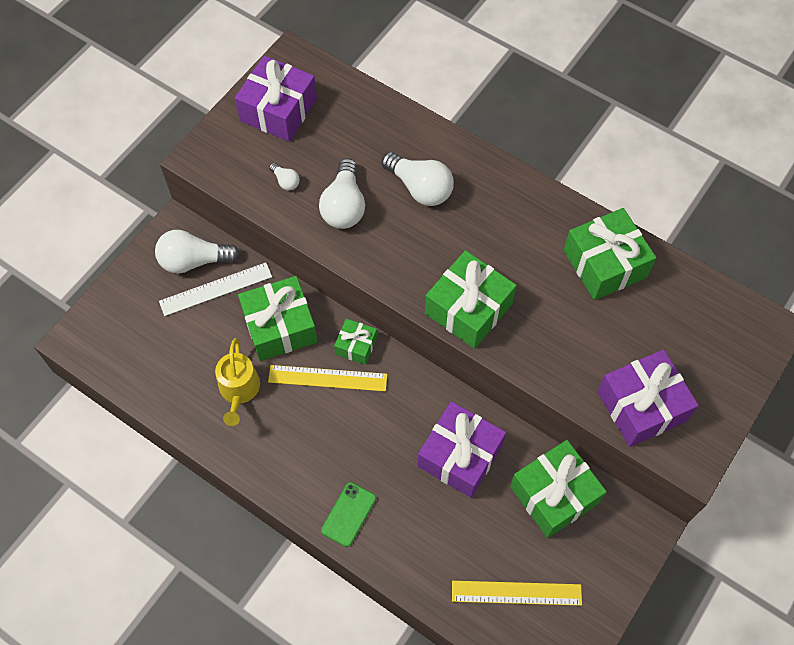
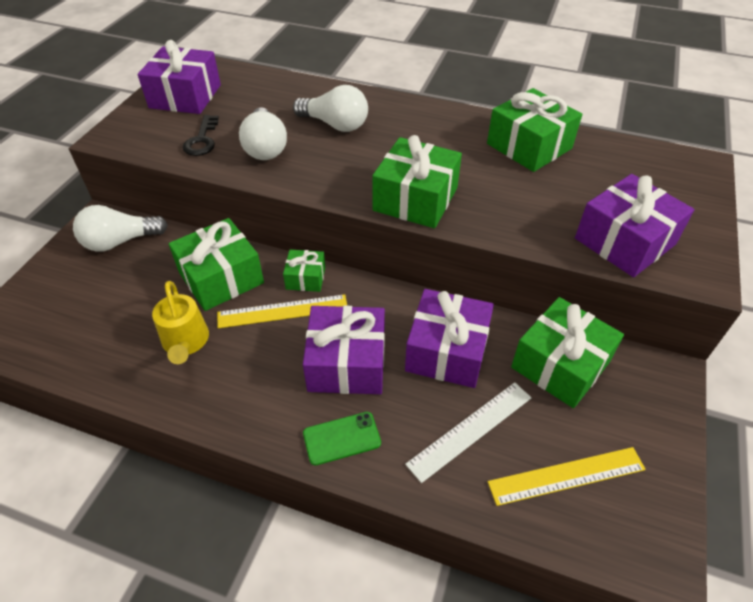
camera: 15 degrees left, 15 degrees down
white ruler [159,263,272,316] -> white ruler moved to [405,382,531,483]
white light bulb [269,163,300,191] -> black key [182,115,219,156]
green phone [321,482,376,547] -> green phone turned 60 degrees clockwise [303,412,381,465]
none -> purple gift [303,306,385,394]

